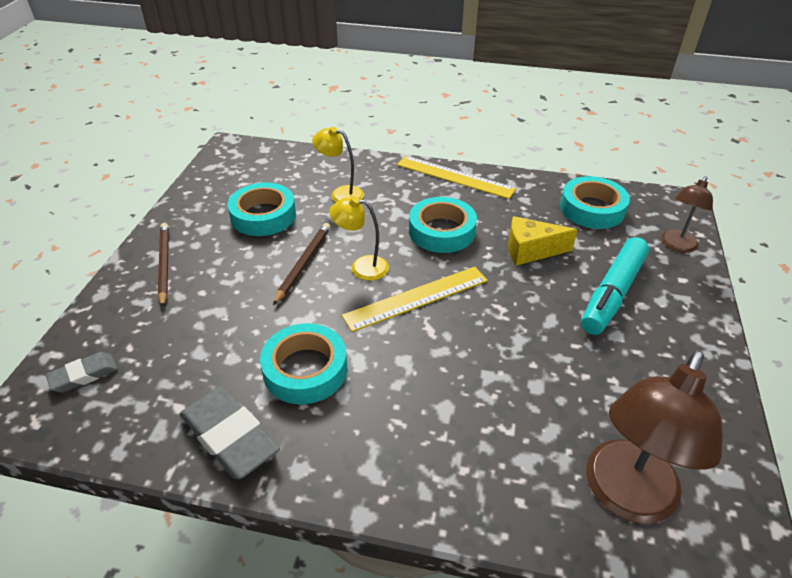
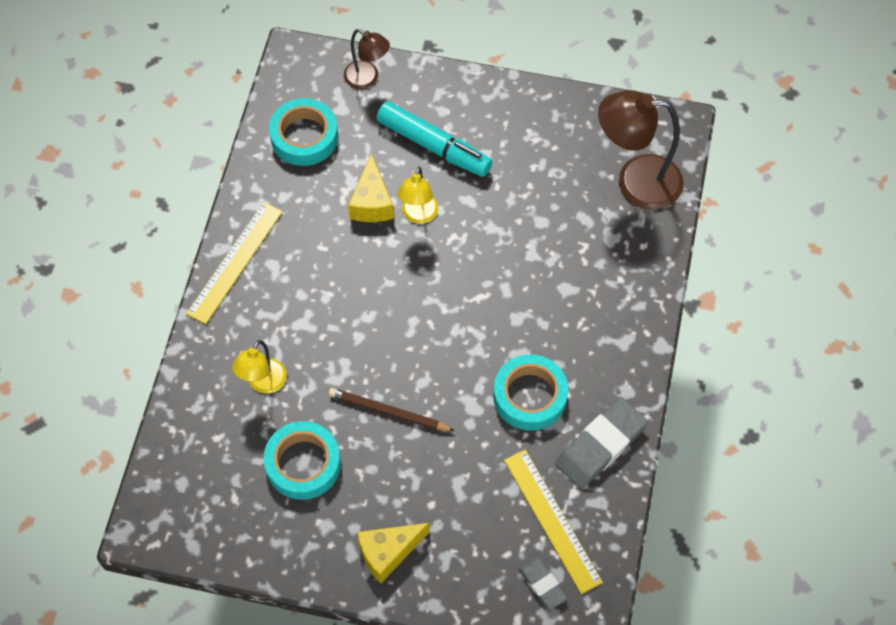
camera: 90 degrees left, 20 degrees up
brown pencil [158,223,169,308] -> yellow cheese [357,523,430,583]
yellow lamp [329,196,389,281] -> yellow lamp moved to [397,166,438,224]
yellow ruler [341,267,488,332] -> yellow ruler moved to [504,450,603,594]
turquoise tape [409,197,477,253] -> none
brown lamp [586,350,722,524] -> brown lamp turned 150 degrees clockwise [598,90,684,210]

